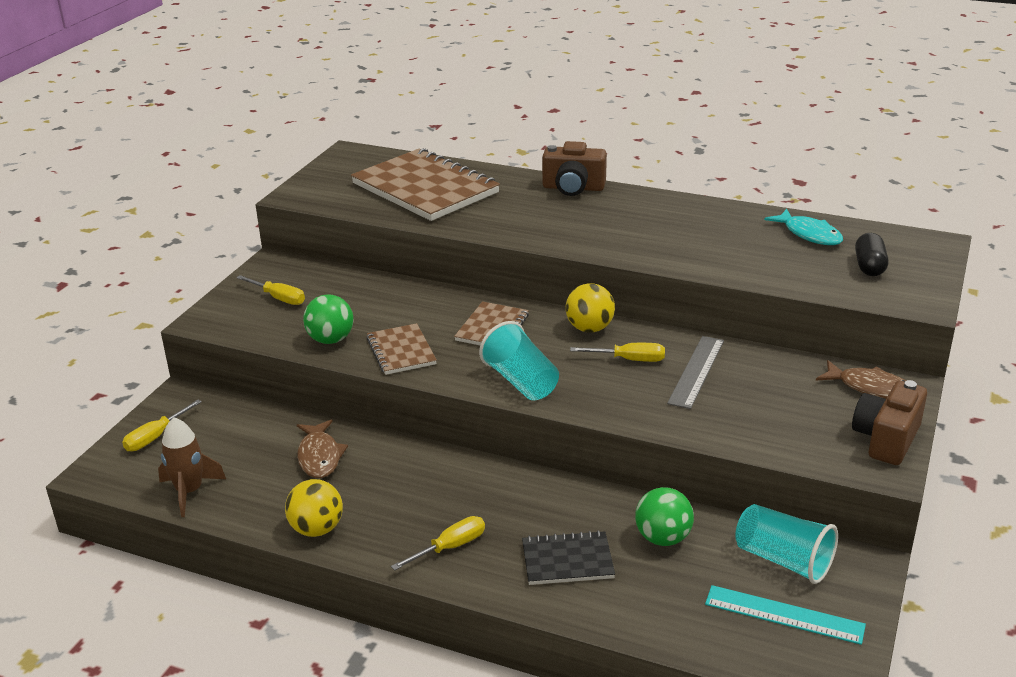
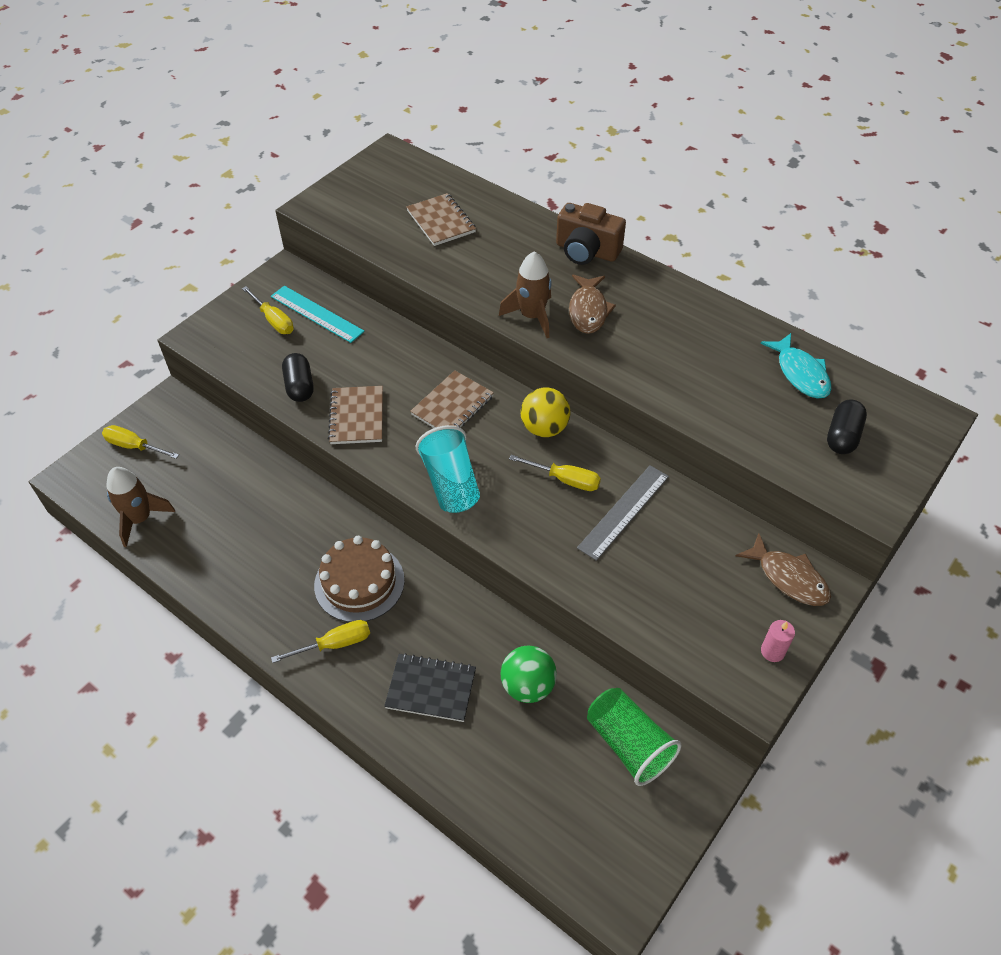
camera: 15 degrees right, 20 degrees up
yellow screwdriver [122,400,202,452] -> yellow screwdriver turned 60 degrees clockwise [102,425,179,459]
yellow ball [285,479,343,537] -> none
brown fish [297,420,348,478] -> brown fish moved to [569,275,616,334]
green ball [303,294,353,344] -> black capsule [282,353,314,402]
brown notebook [351,148,500,221] -> brown notebook [406,193,476,246], size x0.51
turquoise ruler [705,585,866,645] -> turquoise ruler moved to [271,286,365,343]
turquoise cup [735,504,838,584] -> green cup [587,688,681,786]
brown camera [852,380,927,465] -> pink candle [761,620,795,662]
none -> brown cake [314,536,405,622]
none -> brown rocket [499,252,552,338]

